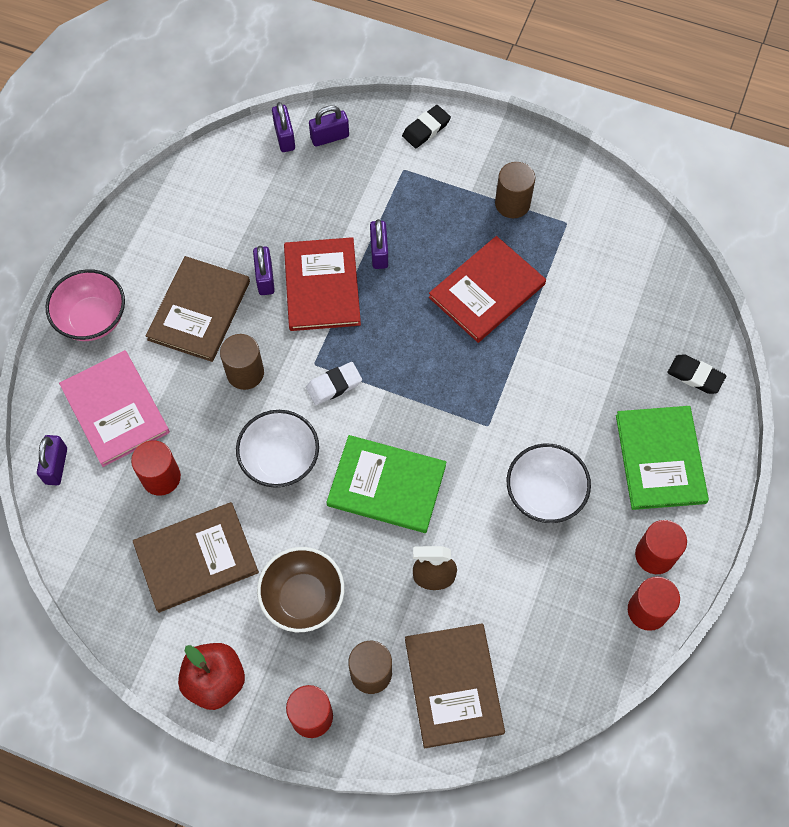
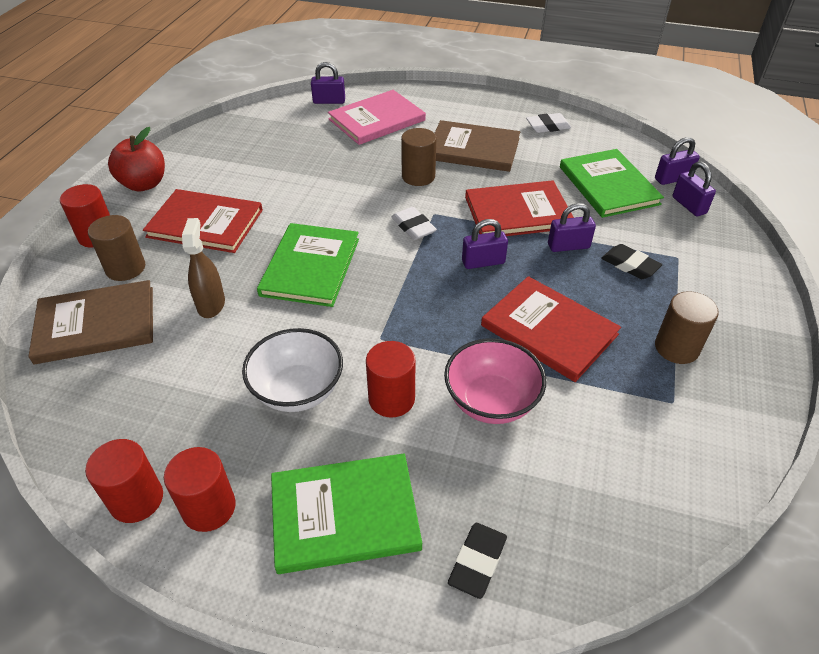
camera: 85 degrees right, 20 degrees down
pink bowl [46,269,125,341] -> pink bowl moved to [444,338,546,424]
red cylinder [131,440,181,496] -> red cylinder moved to [366,341,415,417]
brown book [133,502,259,613] -> none
white bowl [236,410,319,488] -> none
purple padlock [253,246,275,295] -> purple padlock moved to [462,219,508,269]
brown bowl [257,547,344,632] -> red book [143,189,263,253]
black eraser [402,105,451,148] -> black eraser moved to [601,244,662,279]
none -> white eraser [526,113,571,133]
none -> green book [560,149,664,218]

